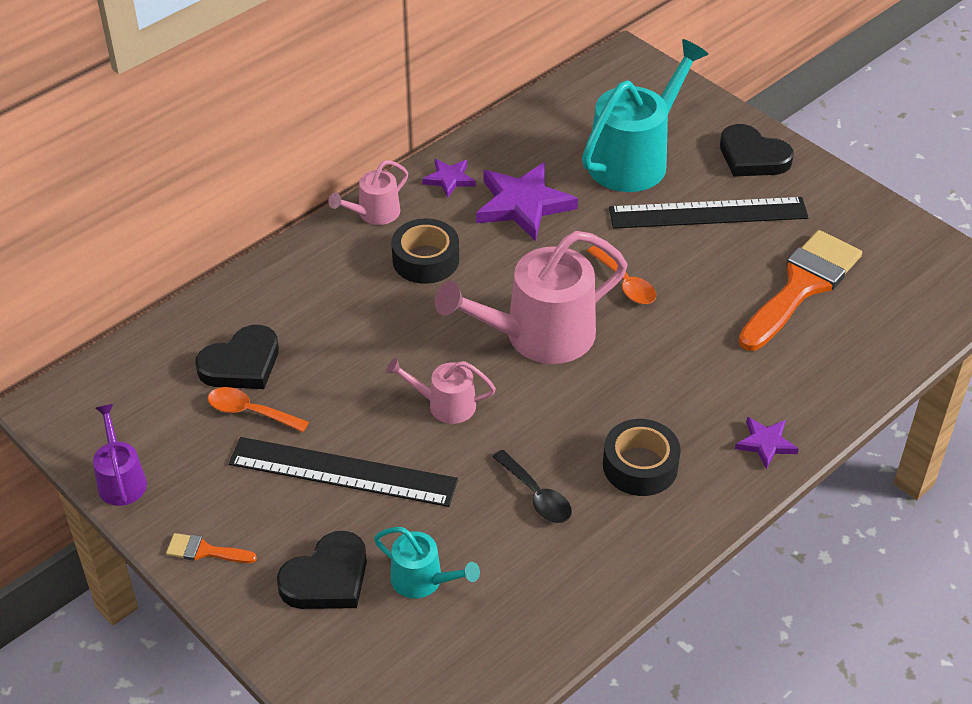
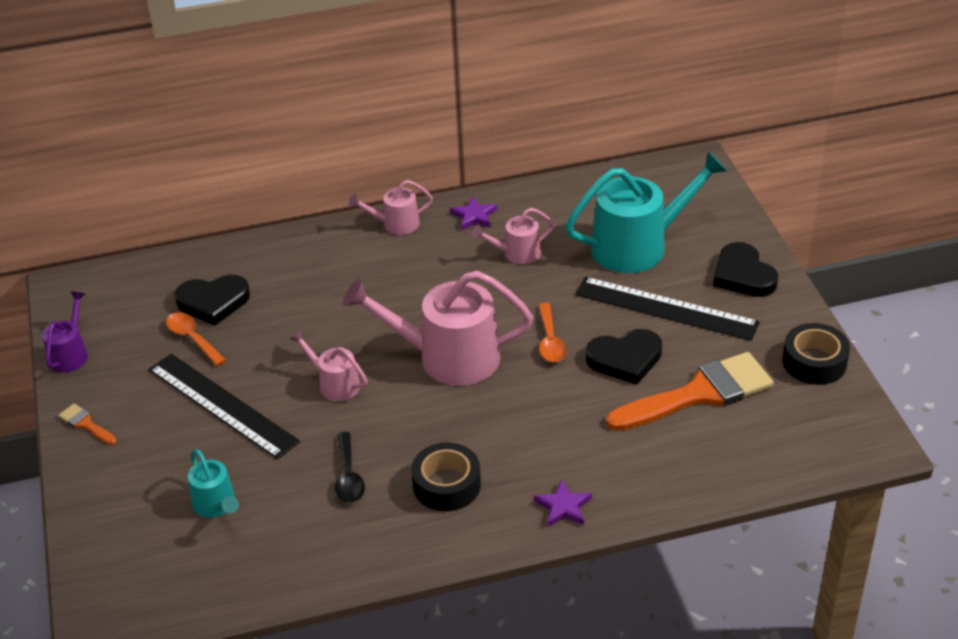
camera: 30 degrees right, 5 degrees down
black heart [277,531,367,609] -> black heart moved to [586,329,662,385]
black tape [391,218,459,284] -> black tape moved to [783,323,850,385]
purple star [476,162,578,241] -> pink watering can [471,208,555,264]

